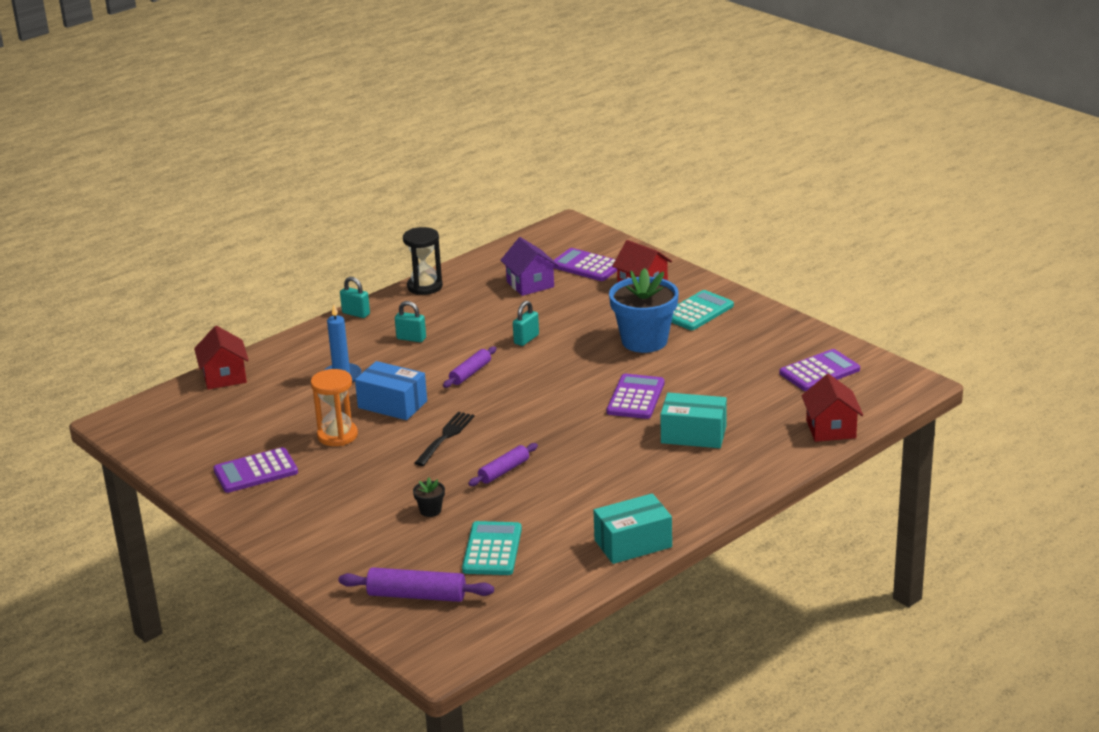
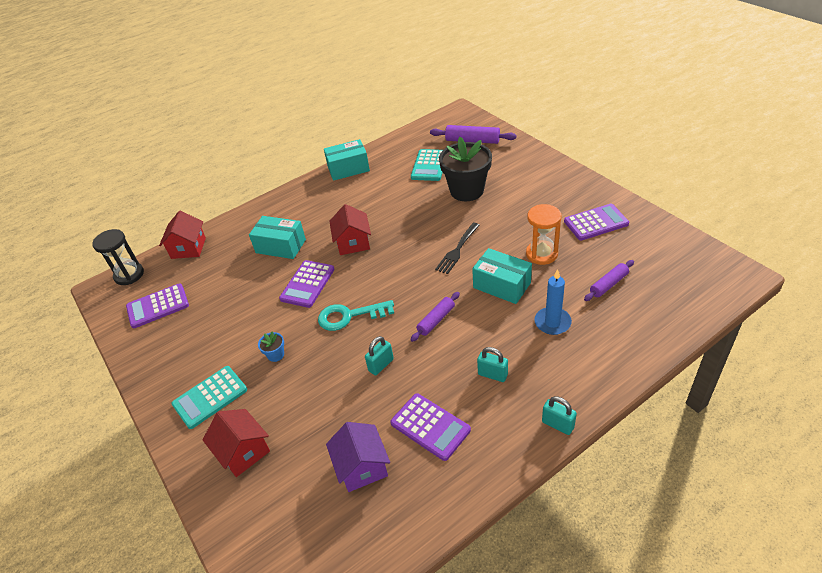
camera: 170 degrees left, 15 degrees up
red house [194,326,249,389] -> red house moved to [330,204,371,255]
blue box [355,361,427,420] -> turquoise box [472,248,532,304]
black hourglass [403,227,443,295] -> black hourglass moved to [92,229,144,285]
black flower pot [413,478,445,517] -> black flower pot [439,137,492,201], size x2.47
purple rolling pin [468,443,538,486] -> purple rolling pin moved to [584,260,634,301]
purple calculator [553,248,617,281] -> purple calculator moved to [390,393,471,461]
blue flower pot [609,268,679,353] -> blue flower pot [258,332,284,362], size x0.40
none -> turquoise key [318,300,394,331]

